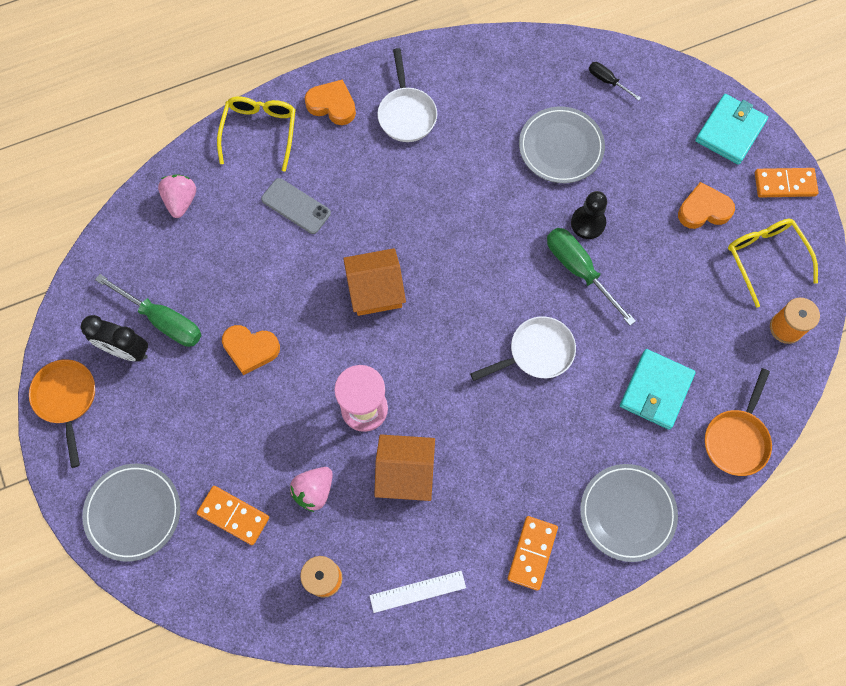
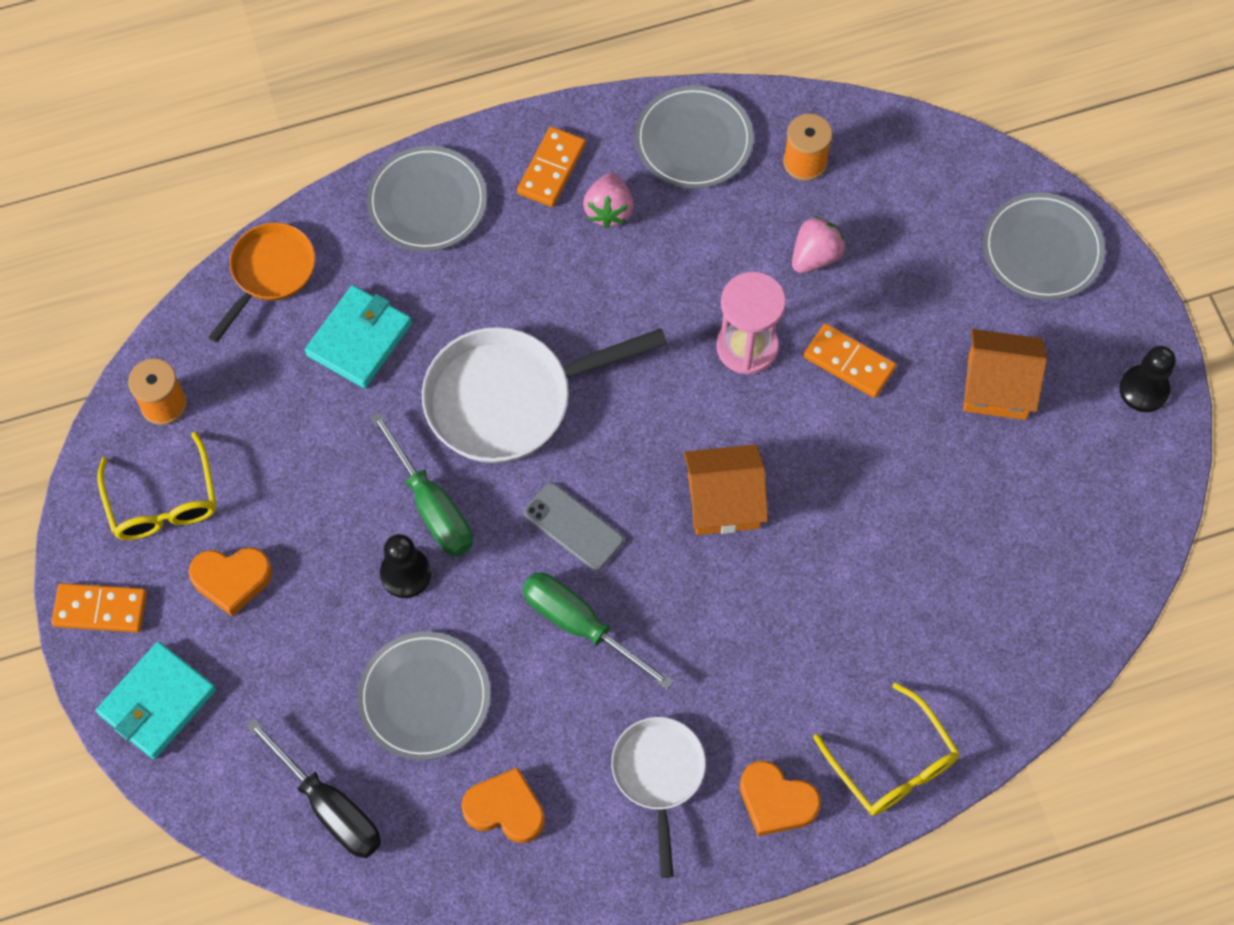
camera: 175 degrees left, 5 degrees down
orange pan [29,359,95,468] -> black pawn [1119,346,1176,412]
black clock [81,315,148,362] -> none
green screwdriver [95,274,201,347] -> green screwdriver moved to [522,573,674,690]
pink strawberry [158,174,196,218] -> pink strawberry moved to [583,173,634,228]
orange domino [197,486,269,545] -> orange domino moved to [804,323,896,398]
yellow glasses [217,96,296,172] -> yellow glasses turned 45 degrees counterclockwise [813,682,960,816]
orange heart [222,325,280,375] -> orange heart moved to [461,767,545,843]
grey phone [261,178,331,234] -> grey phone moved to [523,483,624,571]
white ruler [369,571,466,613] -> grey plate [635,85,754,189]
orange house [374,434,435,501] -> orange house moved to [963,329,1047,420]
white pan [470,316,576,381] -> white pan [422,327,667,463], size x1.66
black screwdriver [589,62,641,101] -> black screwdriver [246,718,381,858], size x1.87

